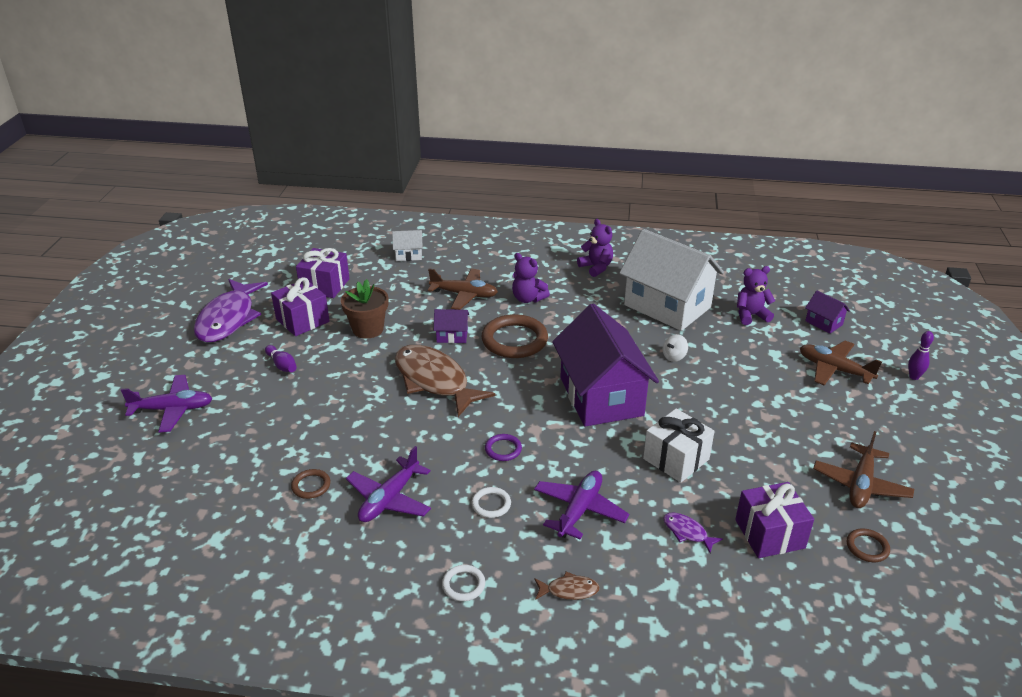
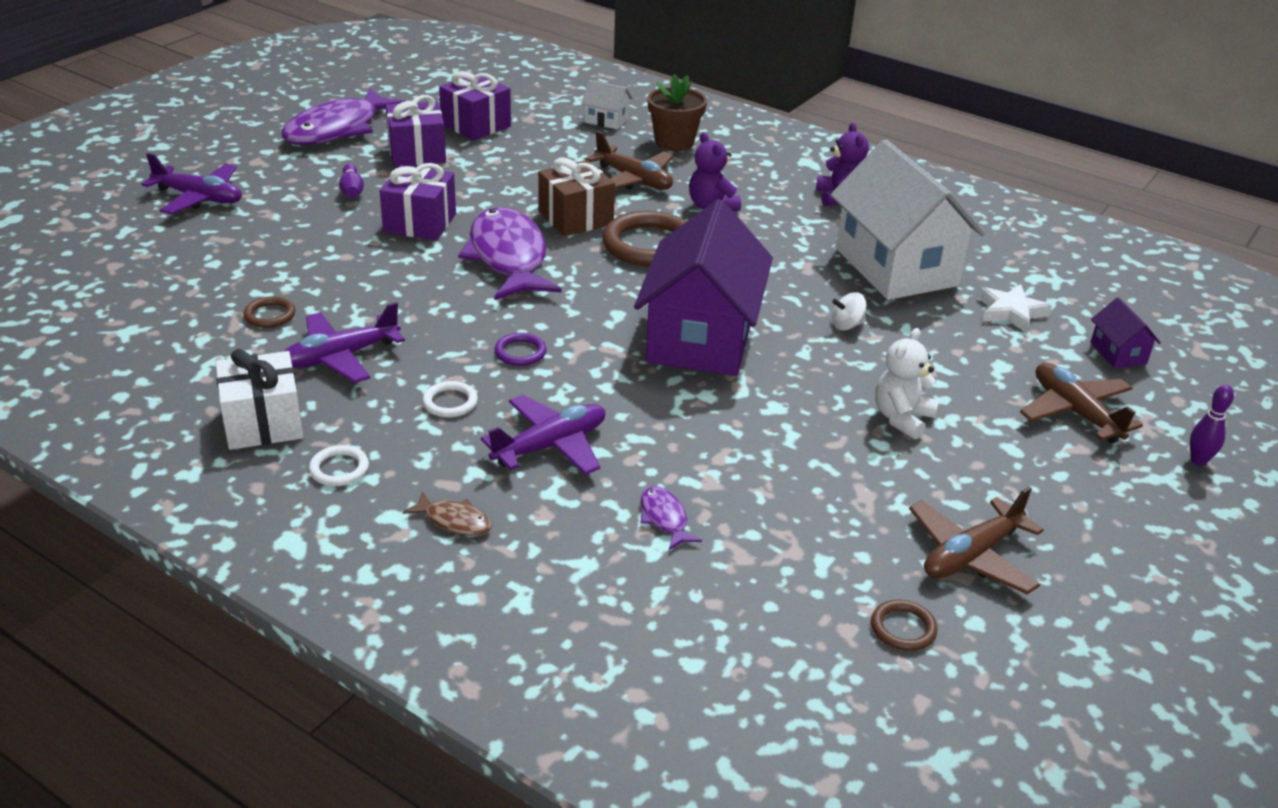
camera: 25 degrees right, 0 degrees up
brown flower pot [341,279,388,339] -> brown flower pot moved to [647,74,707,151]
brown fish [395,345,495,417] -> purple fish [458,207,562,300]
purple house [434,309,469,343] -> brown gift [538,158,615,236]
white gift [643,408,715,483] -> white gift moved to [216,349,303,450]
purple gift [735,482,814,558] -> purple gift moved to [380,163,456,240]
purple teddy bear [737,266,775,325] -> white star [978,284,1052,333]
none -> white teddy bear [875,328,939,439]

